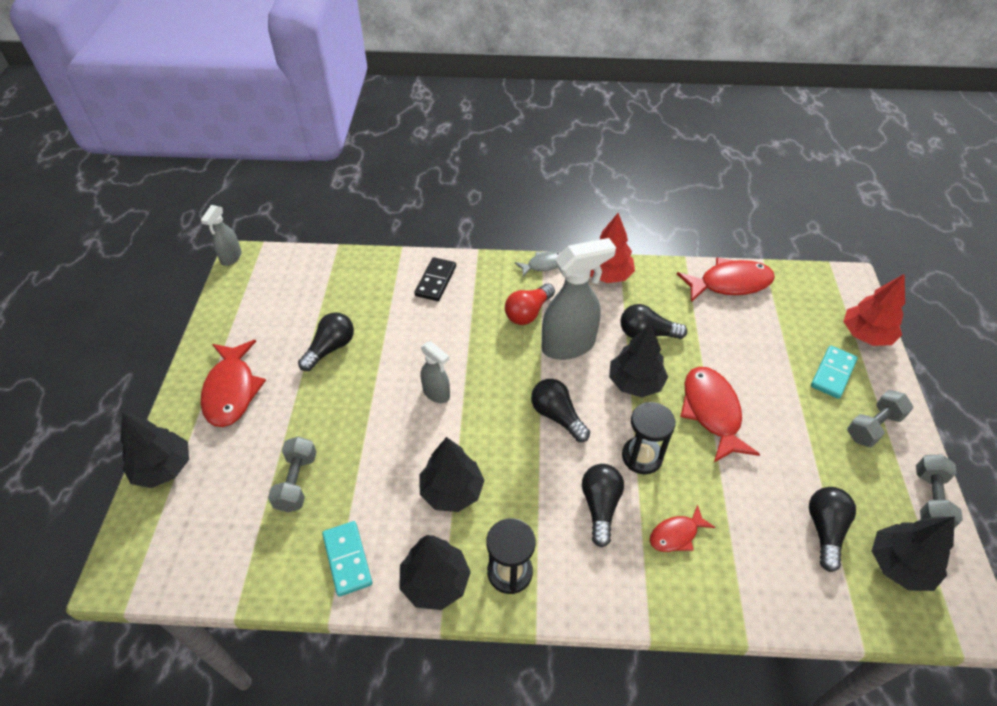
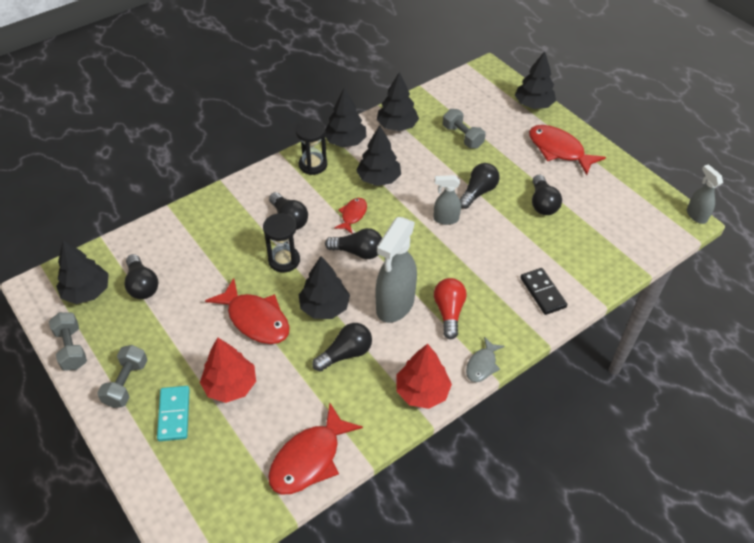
camera: 140 degrees right, 0 degrees up
turquoise domino [322,521,372,597] -> black tree [377,72,419,131]
red fish [650,505,715,552] -> red fish moved to [334,198,367,234]
red tree [843,274,905,346] -> red tree moved to [200,337,256,403]
none -> black light bulb [460,163,499,209]

